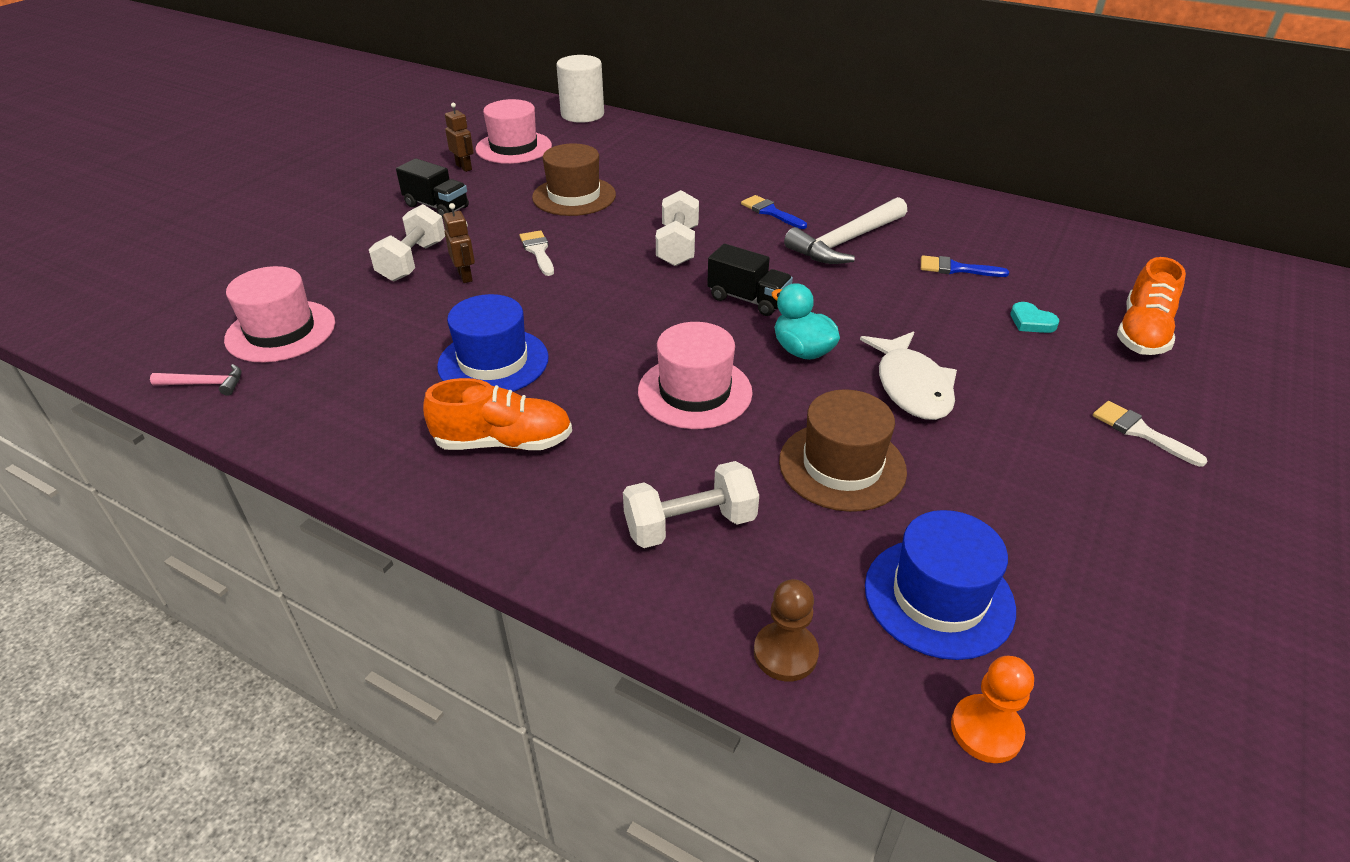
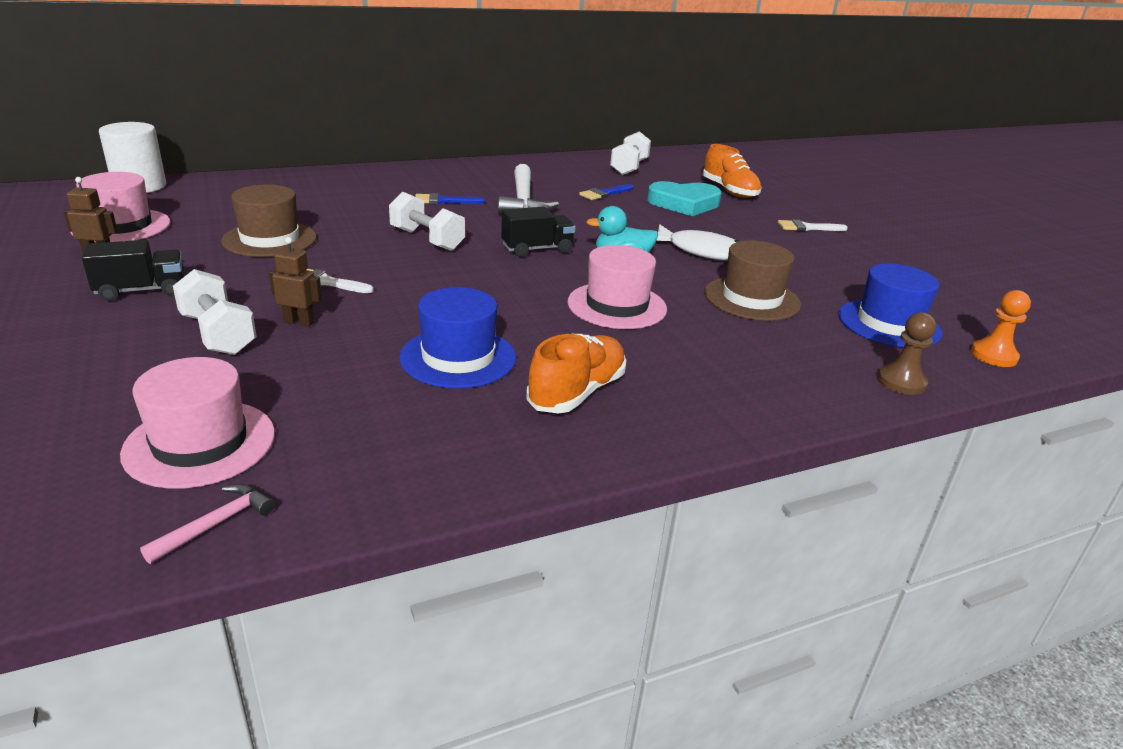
camera: 55 degrees left, 10 degrees down
white dumbbell [623,461,759,548] -> white dumbbell moved to [610,131,651,175]
turquoise heart [1010,302,1059,333] -> turquoise heart [647,181,721,216], size x2.17

